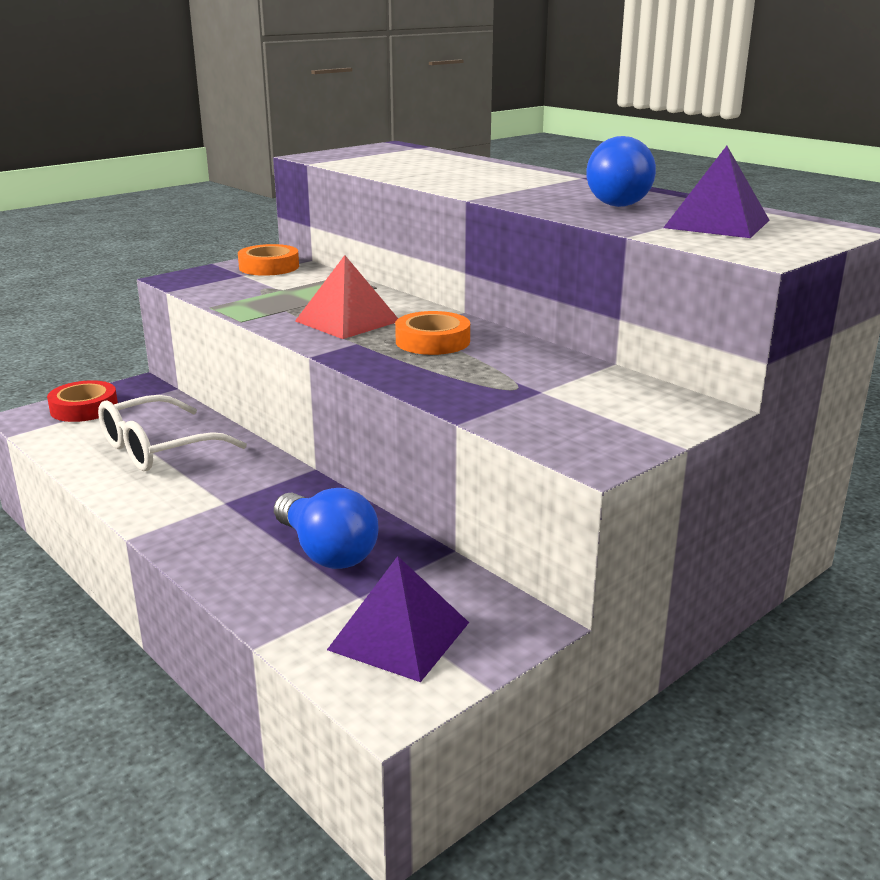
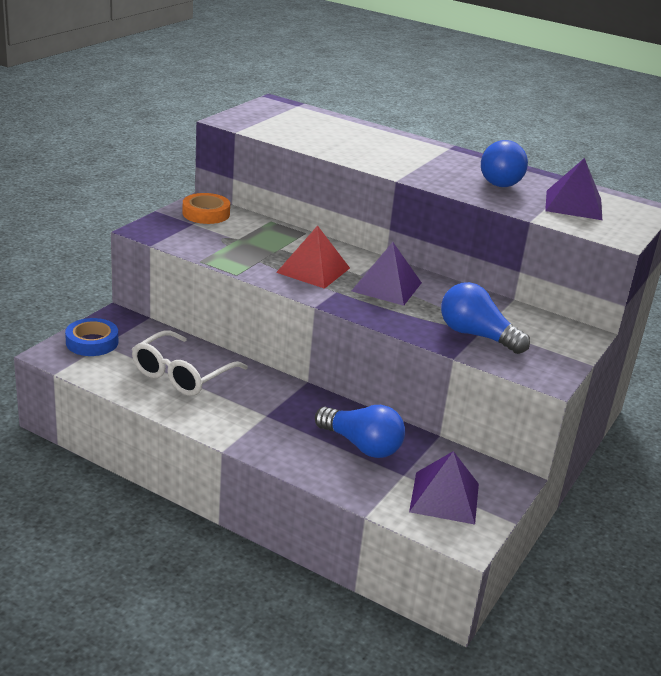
camera: 20 degrees left, 5 degrees up
red tape [47,380,118,422] -> blue tape [65,318,118,356]
orange tape [395,311,470,355] -> purple pyramid [351,242,422,306]
none -> blue light bulb [441,282,530,354]

